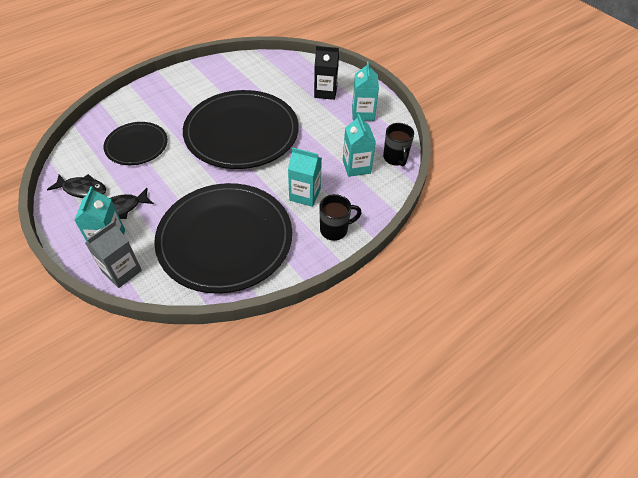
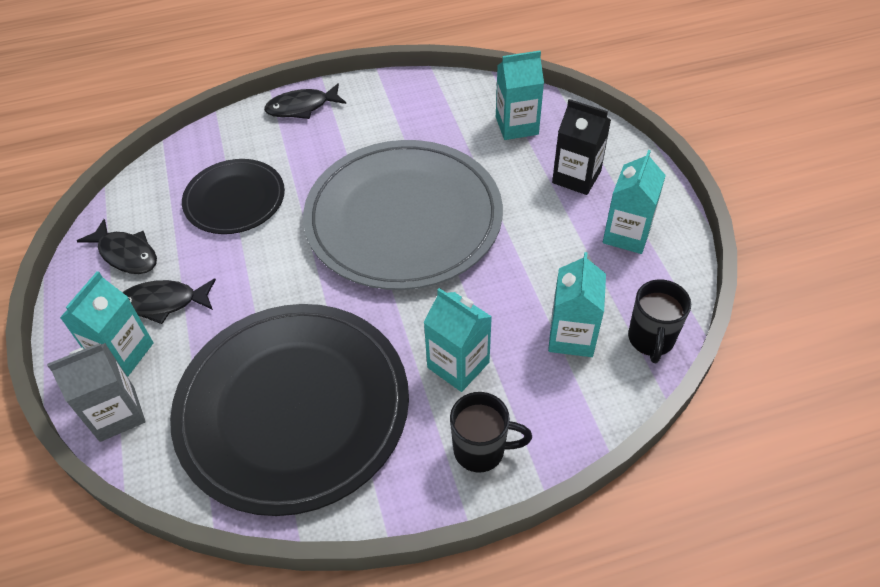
camera: 25 degrees right, 0 degrees up
black plate [183,90,299,169] -> grey plate [303,140,503,290]
none -> black fish [264,83,346,119]
none -> turquoise carton [496,51,544,140]

